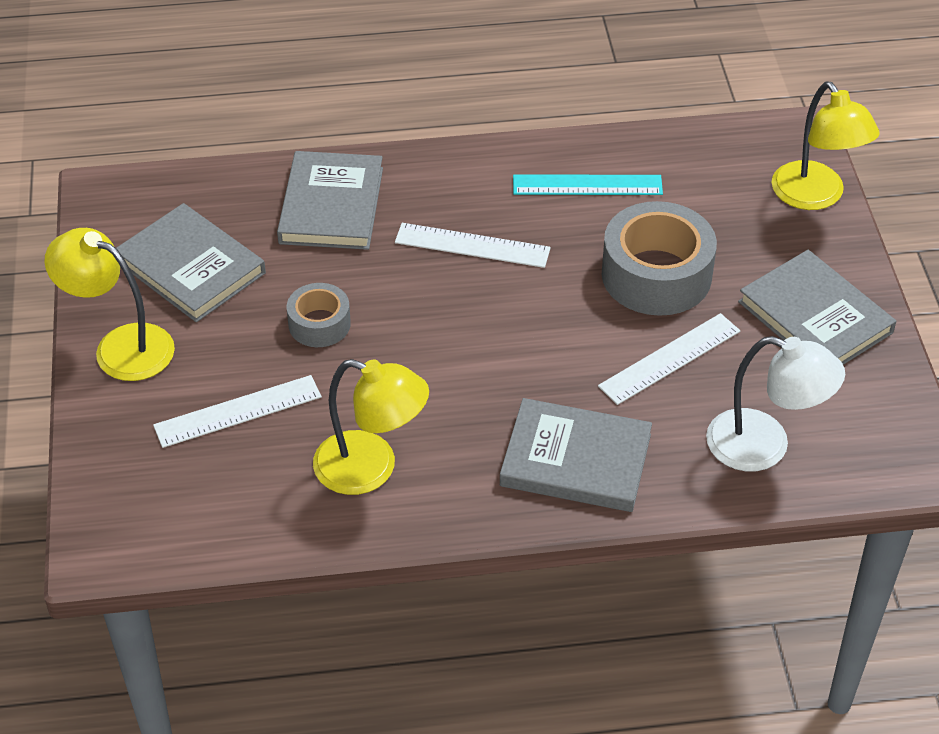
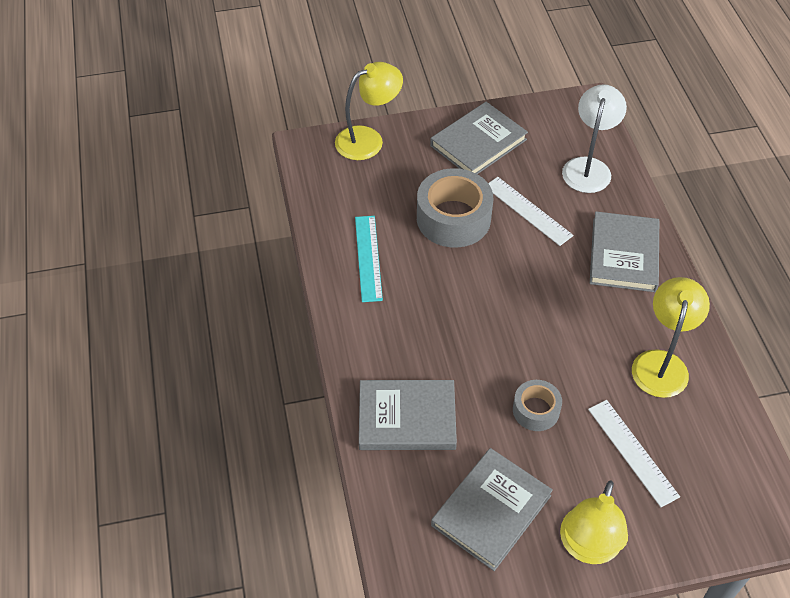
camera: 95 degrees left, 5 degrees up
white ruler [395,223,551,268] -> none

